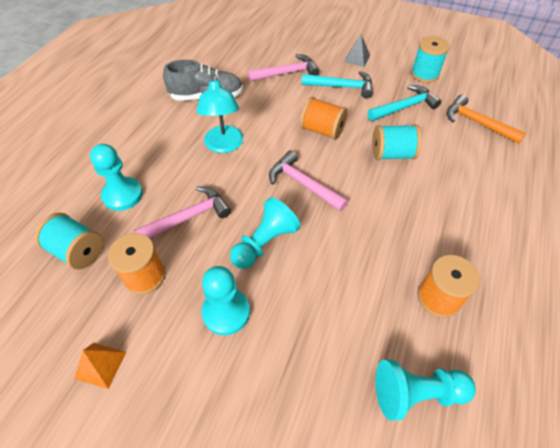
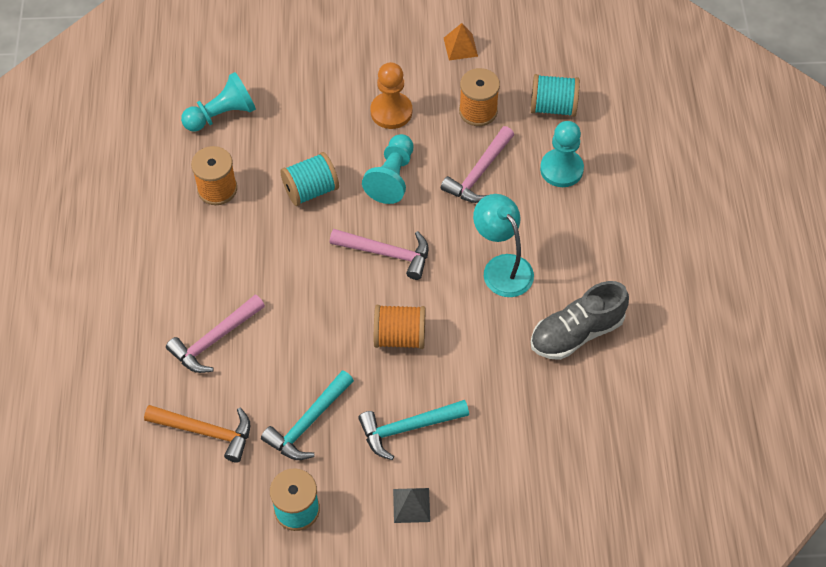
camera: 155 degrees right, 5 degrees up
turquoise pawn [202,266,250,335] -> orange pawn [370,62,412,129]
pink hammer [248,54,319,82] -> pink hammer moved to [166,294,265,373]
turquoise spool [372,124,422,160] -> turquoise spool moved to [280,152,339,206]

